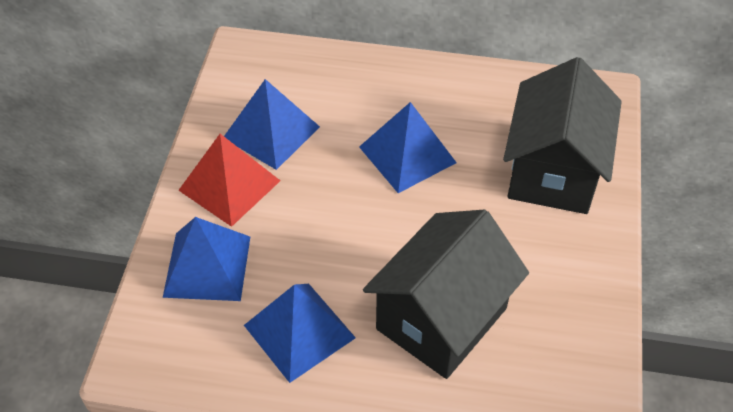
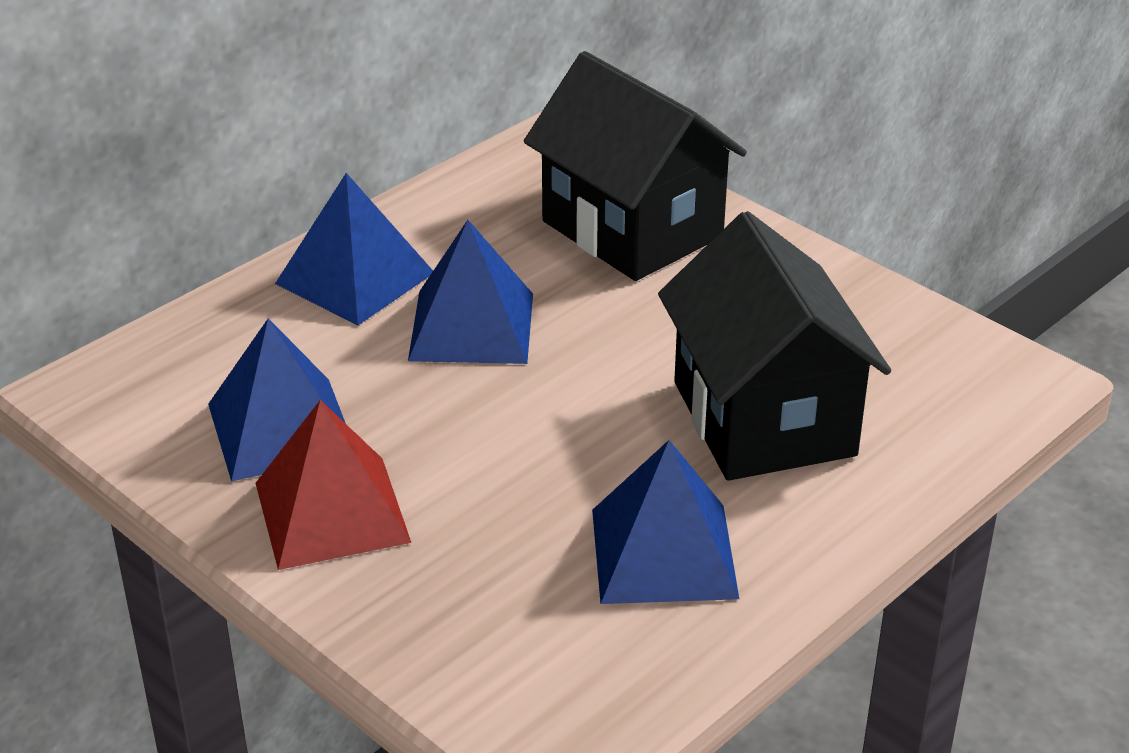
camera: 55 degrees left, 15 degrees down
blue pyramid [163,217,250,301] -> blue pyramid moved to [275,173,433,325]

